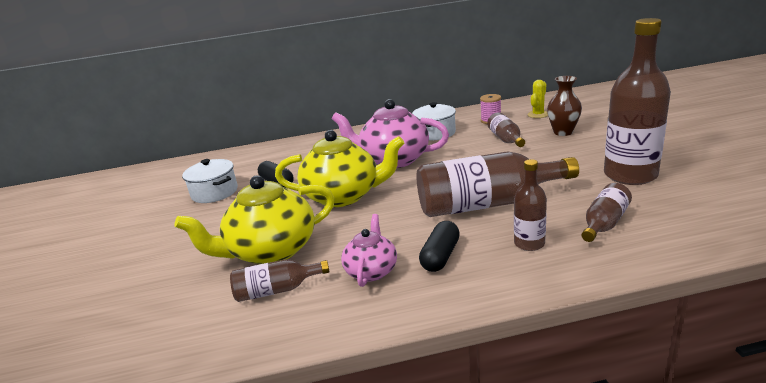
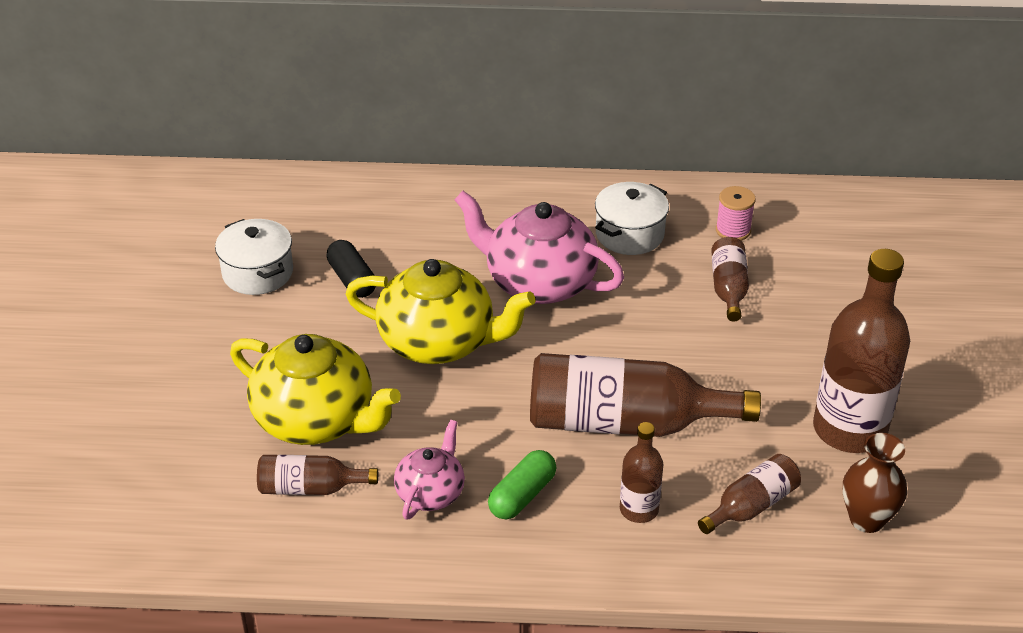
camera: 10 degrees right, 15 degrees up
yellow teapot [174,175,335,264] -> yellow teapot turned 135 degrees counterclockwise [230,334,401,445]
black capsule [419,221,460,272] -> green capsule [488,450,557,520]
yellow cactus [528,80,548,118] -> none
brown vase [547,76,582,136] -> brown vase moved to [843,433,907,533]

